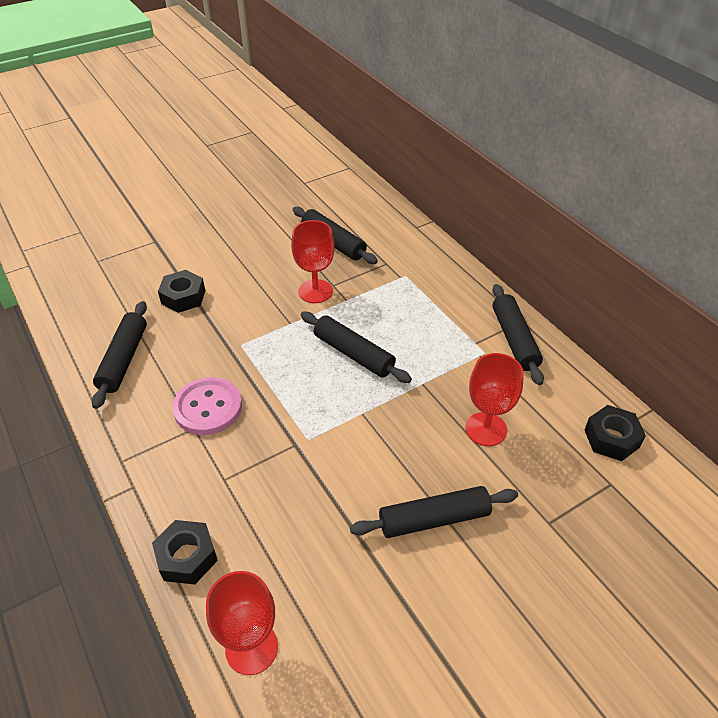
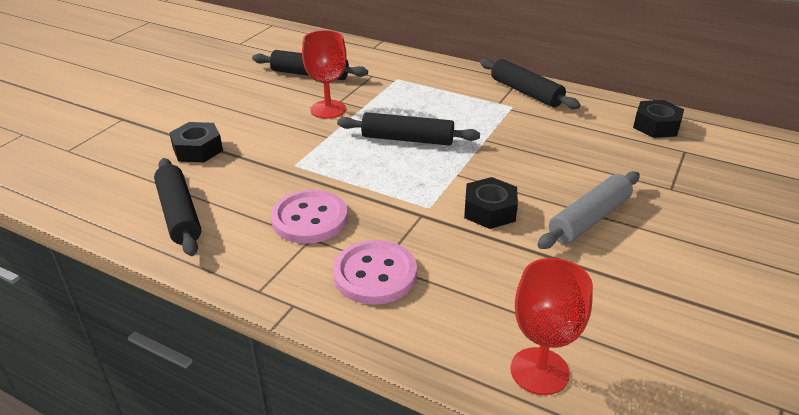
camera: 30 degrees left, 10 degrees down
black nut [152,520,218,585] -> black nut moved to [464,177,518,229]
black rolling pin [350,486,518,538] -> grey rolling pin [538,171,640,249]
red goblet [465,353,524,446] -> none
none -> pink button [333,240,417,305]

